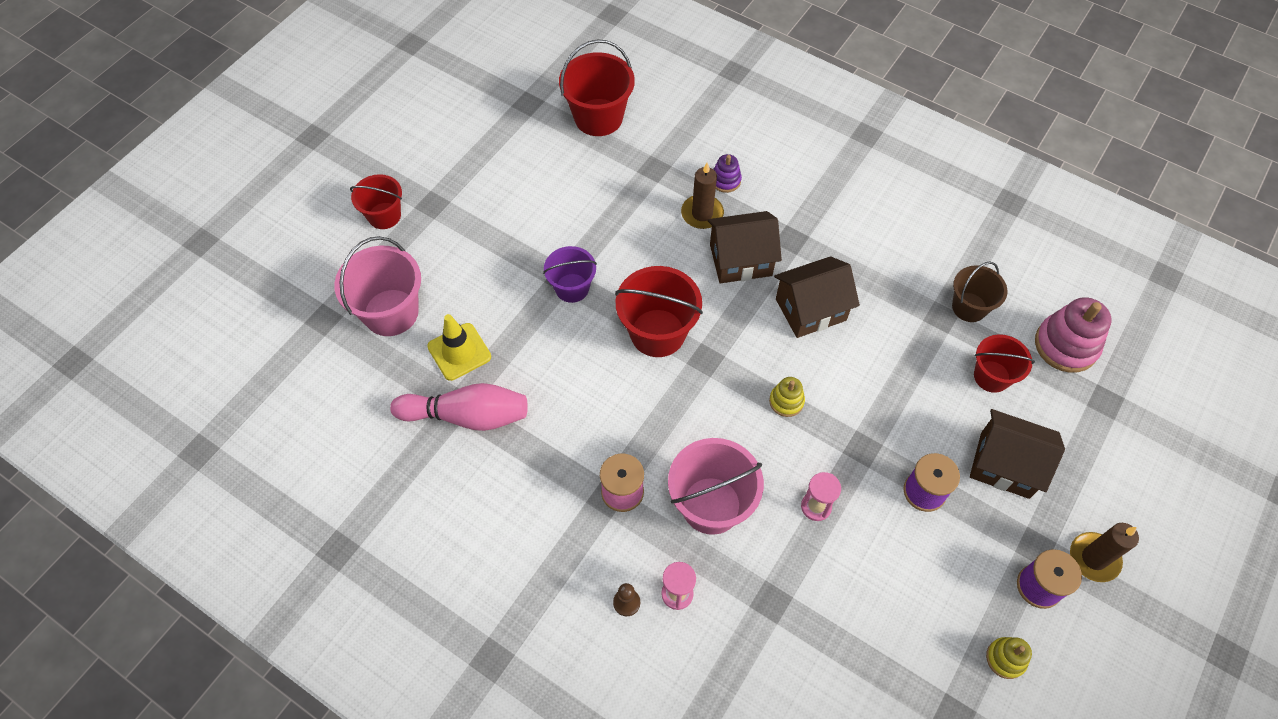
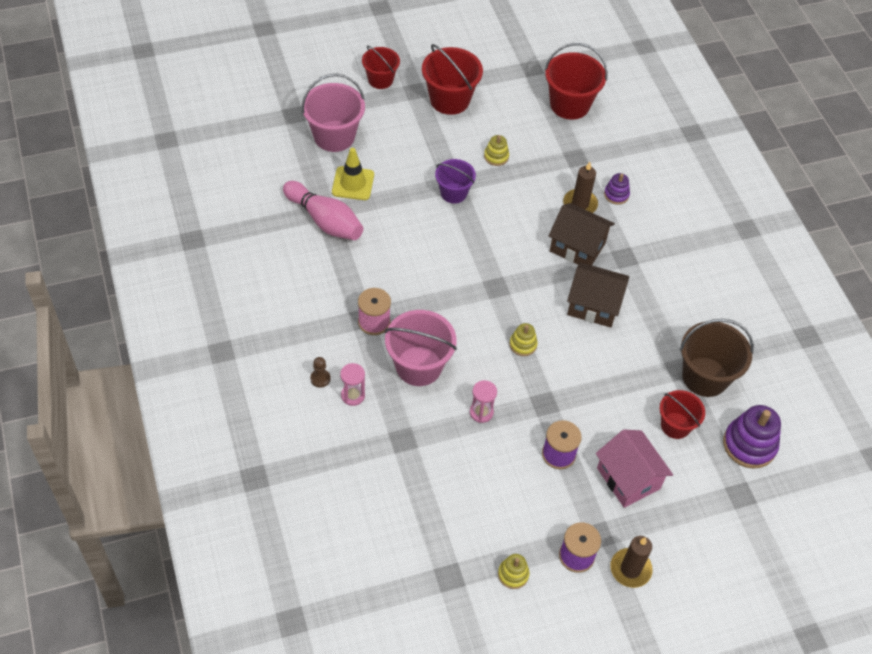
camera: 35 degrees right, 5 degrees down
red bucket [615,266,703,357] -> red bucket moved to [422,44,483,115]
brown bucket [952,261,1008,322] -> brown bucket [680,319,754,397], size x1.58
brown house [970,409,1065,499] -> pink house [596,430,673,508]
pink stacking toy [1035,297,1112,373] -> purple stacking toy [723,405,781,469]
none -> yellow stacking toy [484,135,509,166]

